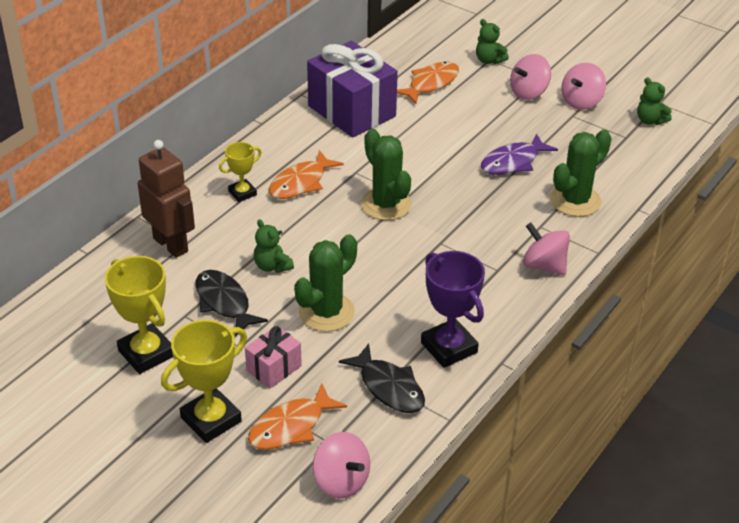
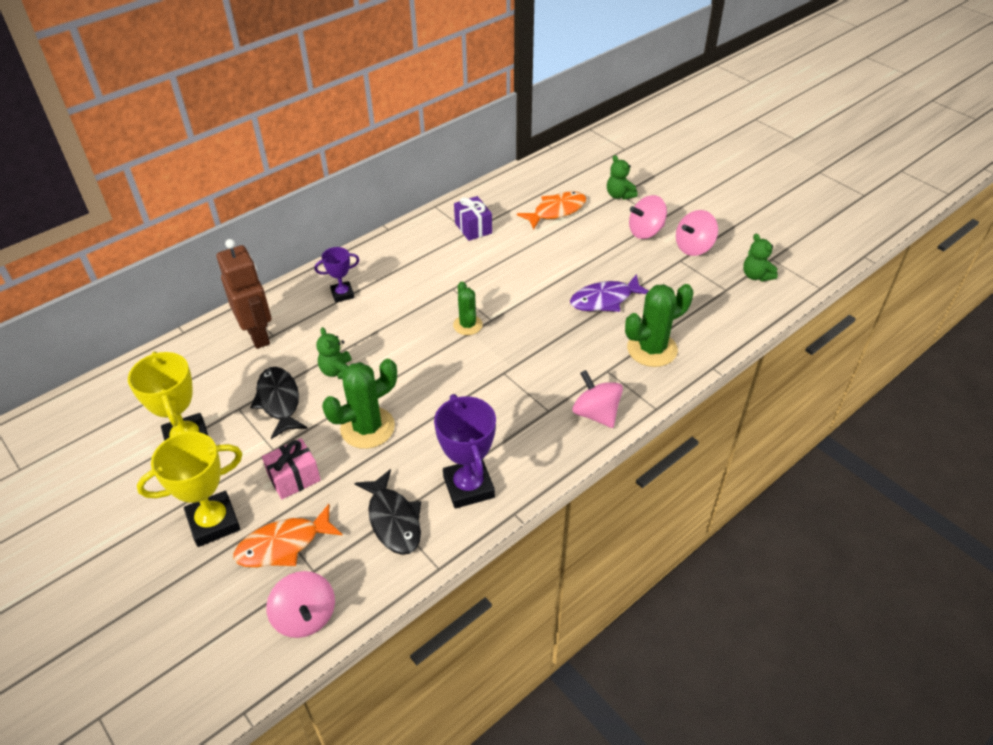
camera: 15 degrees right, 5 degrees up
yellow trophy [219,142,262,202] -> purple trophy [314,247,359,303]
orange fish [269,150,344,199] -> none
purple gift [307,41,398,138] -> purple gift [454,196,492,241], size x0.49
green cactus [361,129,412,220] -> green cactus [453,282,483,335], size x0.60

